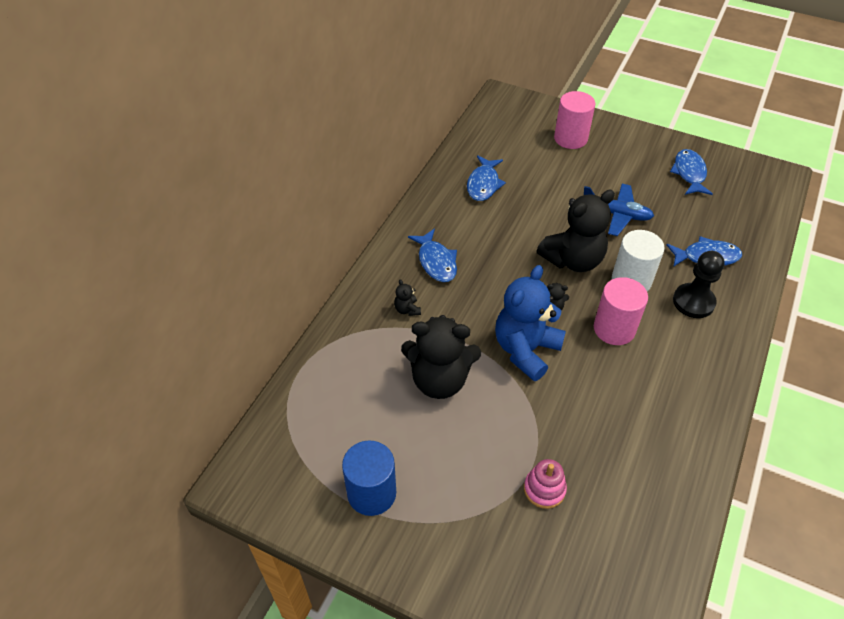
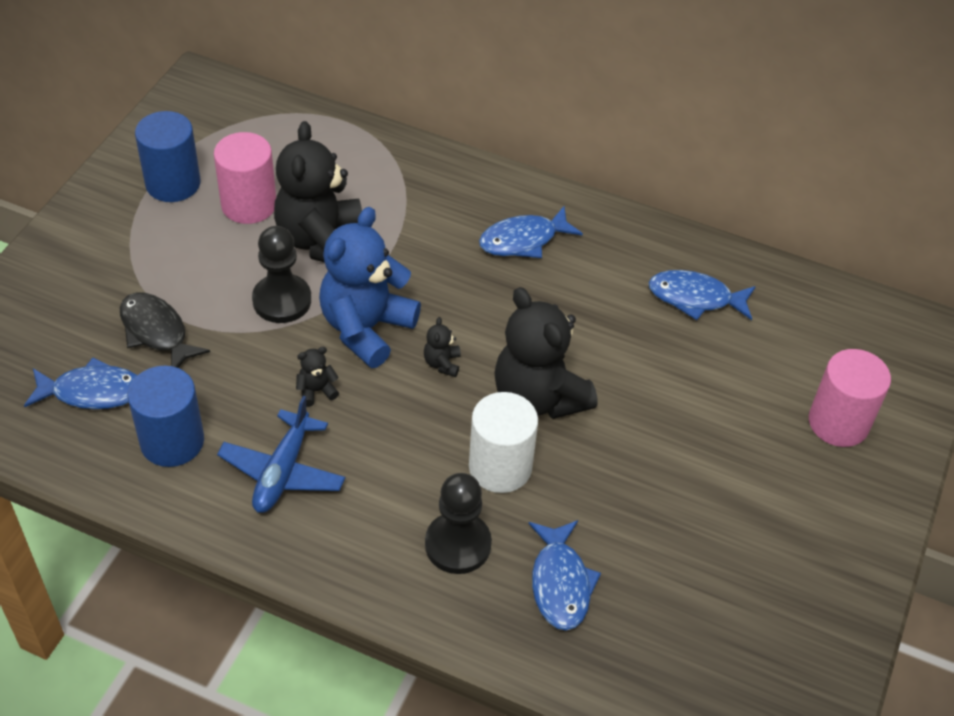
camera: 85 degrees right, 0 degrees up
black teddy bear [394,279,421,316] -> black teddy bear moved to [296,347,339,407]
blue teddy bear [495,265,566,381] -> blue teddy bear turned 90 degrees counterclockwise [319,207,421,368]
pink stacking toy [524,459,567,509] -> black fish [120,292,210,368]
blue plane [584,184,654,236] -> blue plane moved to [217,396,345,513]
pink cylinder [594,277,648,345] -> pink cylinder moved to [214,132,276,224]
blue fish [670,149,713,195] -> blue fish moved to [24,357,137,409]
none -> blue cylinder [128,366,204,467]
none -> black pawn [252,226,311,323]

